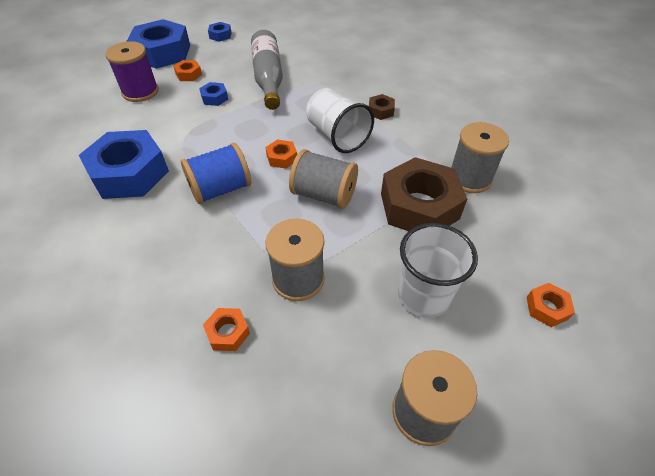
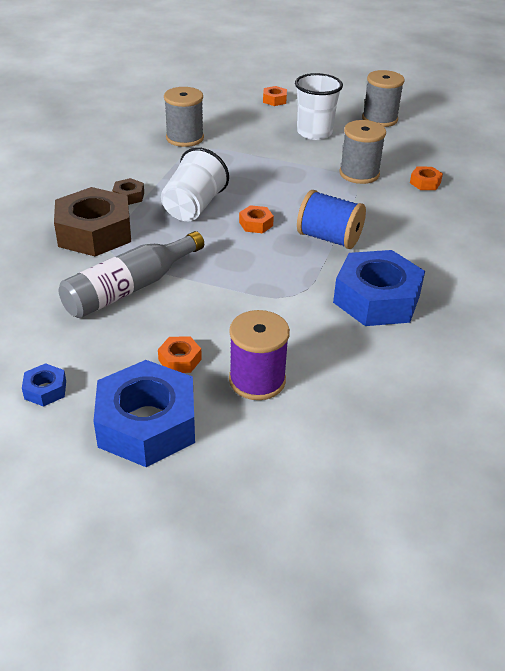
camera: 125 degrees left, 10 degrees down
blue nut [199,82,228,106] -> none
grey spool [289,149,358,209] -> none
brown nut [381,157,467,231] -> brown nut moved to [54,187,131,256]

